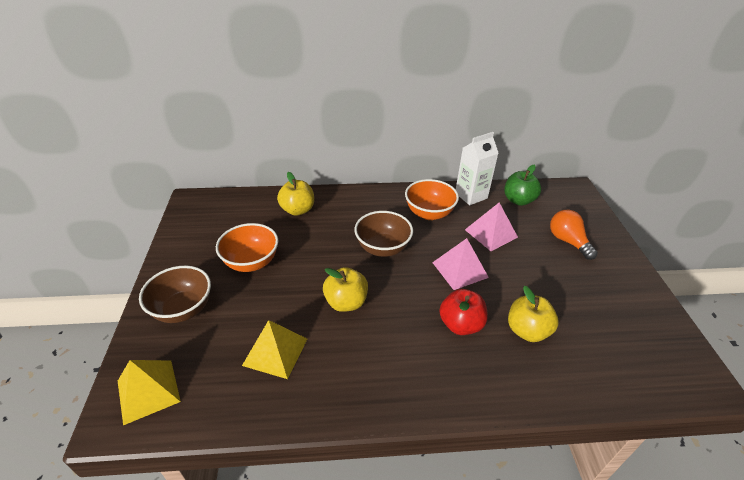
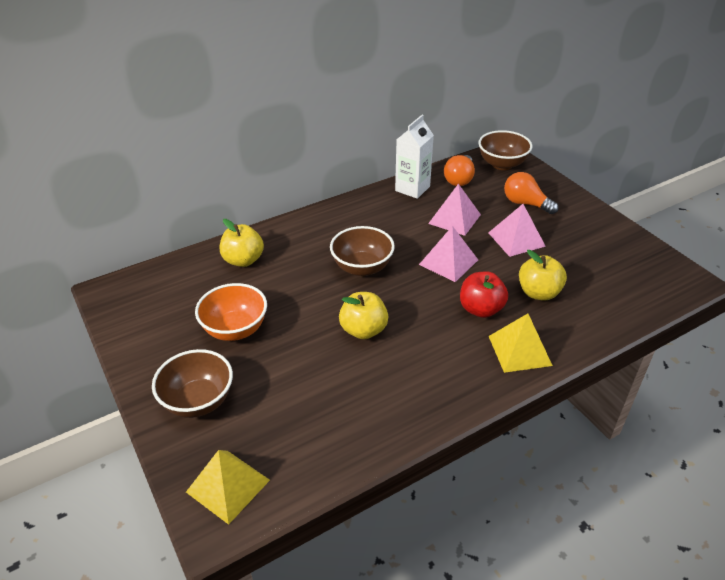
camera: 25 degrees left, 0 degrees up
yellow pyramid [242,320,307,379] -> yellow pyramid moved to [489,314,553,373]
orange bowl [405,179,459,220] -> none
green apple [504,165,541,206] -> orange light bulb [444,155,475,186]
none -> brown bowl [478,130,532,170]
none -> pink pyramid [488,204,546,257]

